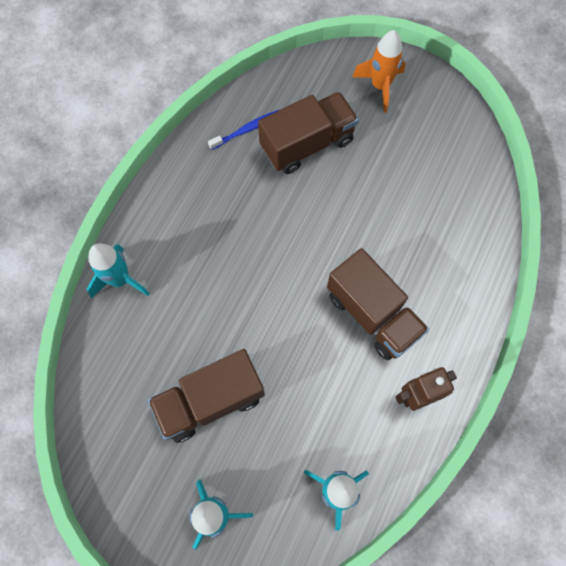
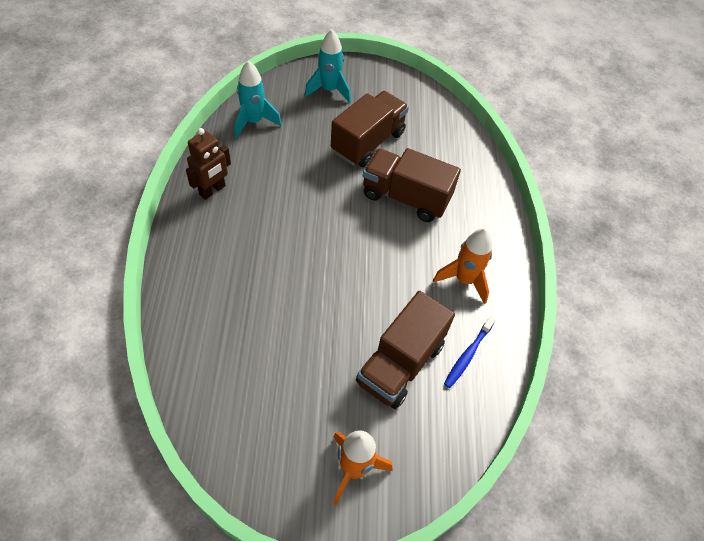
camera: 150 degrees right, 15 degrees down
turquoise rocket [87,243,150,298] -> none
brown truck [327,248,429,360] -> brown truck moved to [363,148,461,222]
none -> orange rocket [433,228,492,304]

